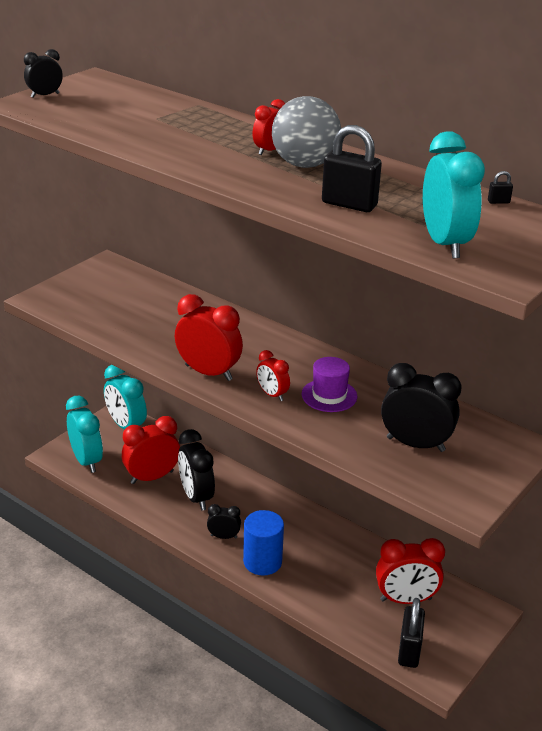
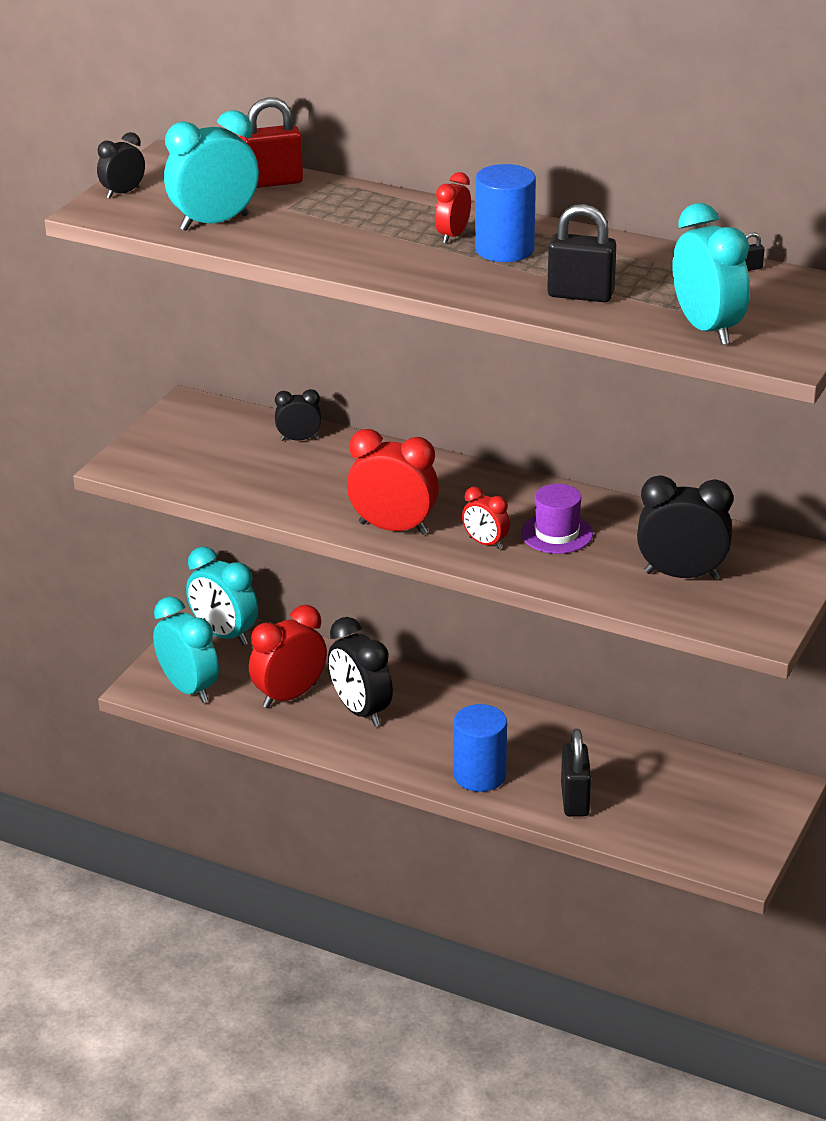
camera: 10 degrees left, 0 degrees up
black clock [207,504,241,539] -> black clock moved to [275,389,321,441]
grey ball [272,96,341,168] -> blue cylinder [475,164,536,262]
red clock [376,538,445,604] -> none
black padlock [398,598,425,668] -> black padlock moved to [561,728,591,817]
none -> turquoise clock [164,110,259,231]
none -> red padlock [240,97,303,188]

